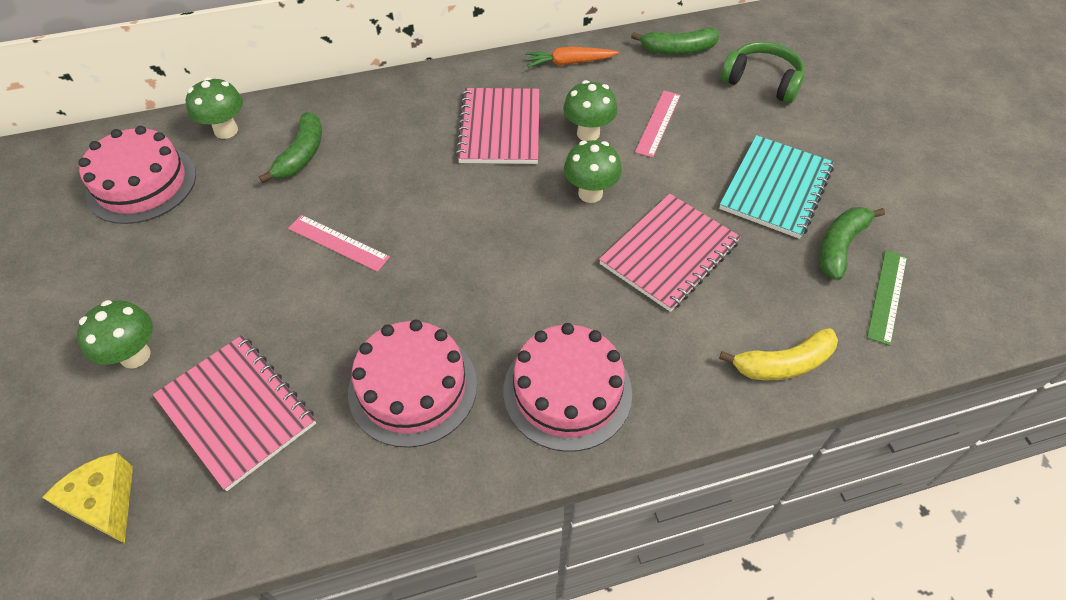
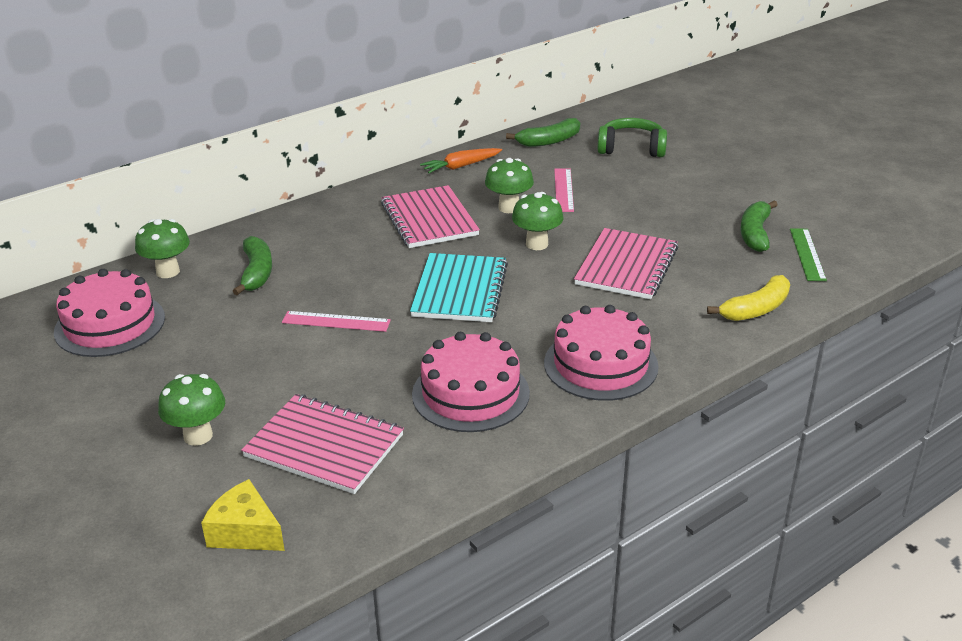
camera: 20 degrees left, 20 degrees down
turquoise notebook [719,135,834,239] -> turquoise notebook moved to [410,253,508,322]

